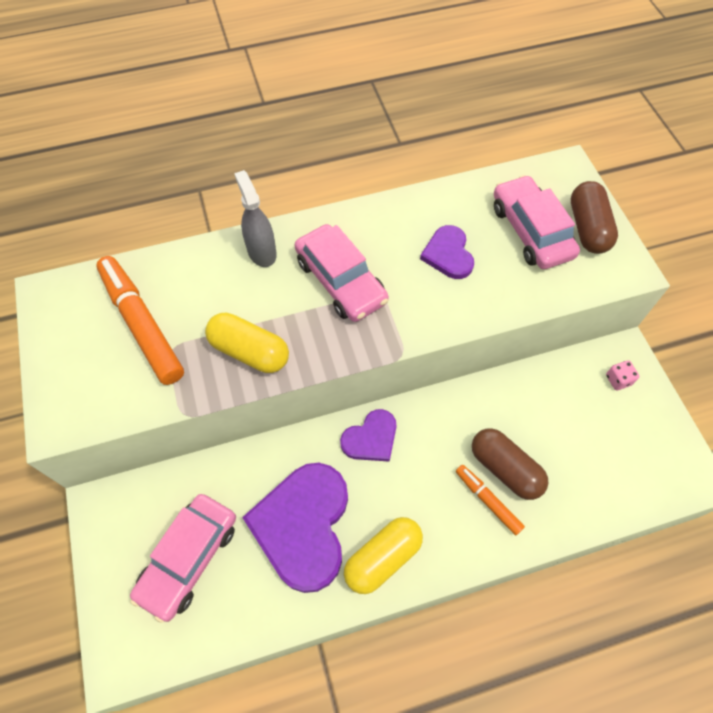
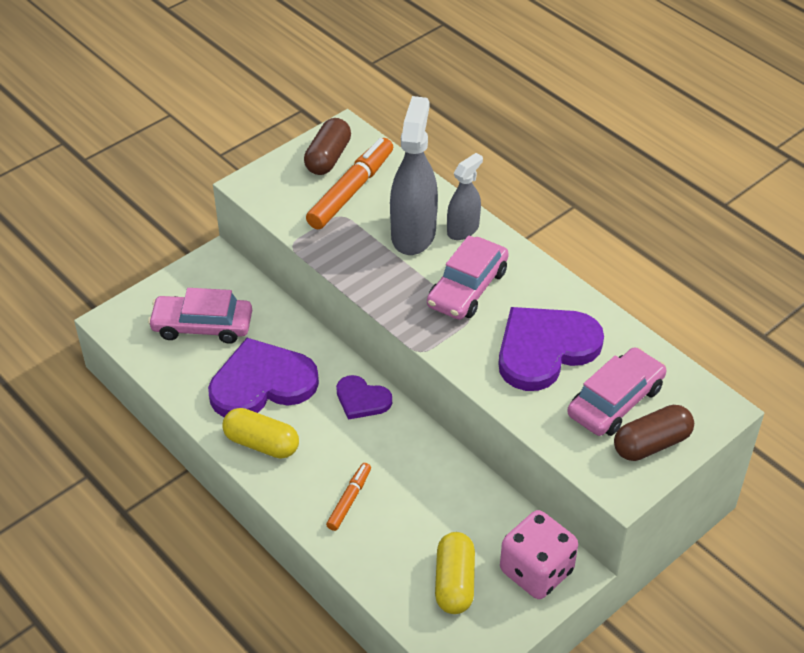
camera: 65 degrees right, 15 degrees down
yellow capsule [205,312,289,373] -> yellow capsule moved to [435,532,475,614]
purple heart [420,225,474,279] -> purple heart [498,307,604,391], size x1.88
brown capsule [472,428,548,500] -> brown capsule moved to [304,118,351,175]
pink dice [606,360,639,390] -> pink dice [500,510,578,599], size x2.45
none -> grey spray bottle [390,96,438,255]

